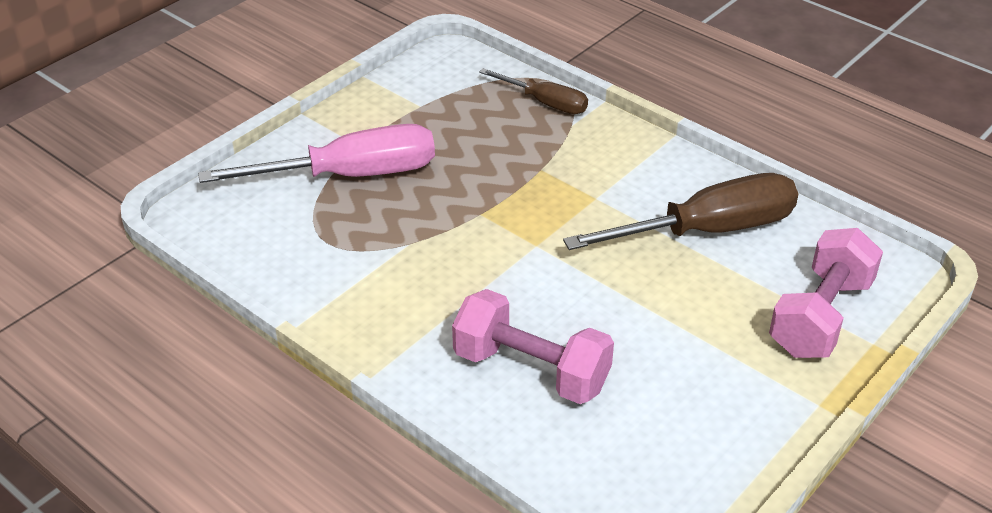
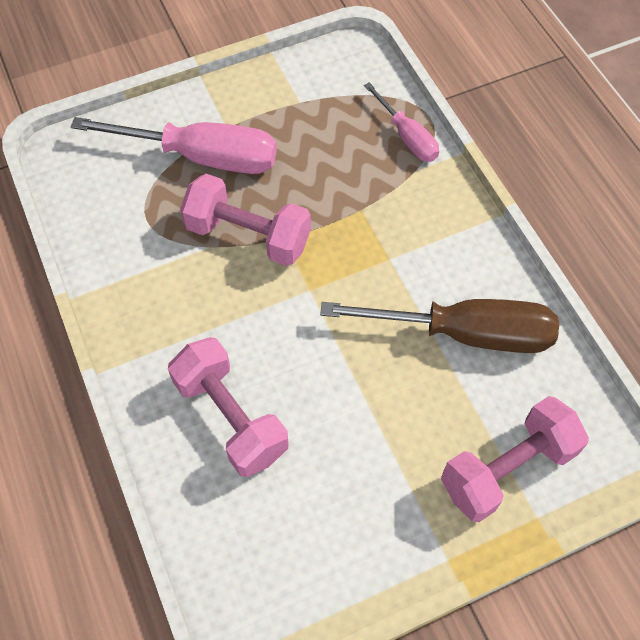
camera: 25 degrees right, 20 degrees up
brown screwdriver [479,68,588,114] -> pink screwdriver [364,82,439,162]
none -> pink dumbbell [180,174,311,266]

